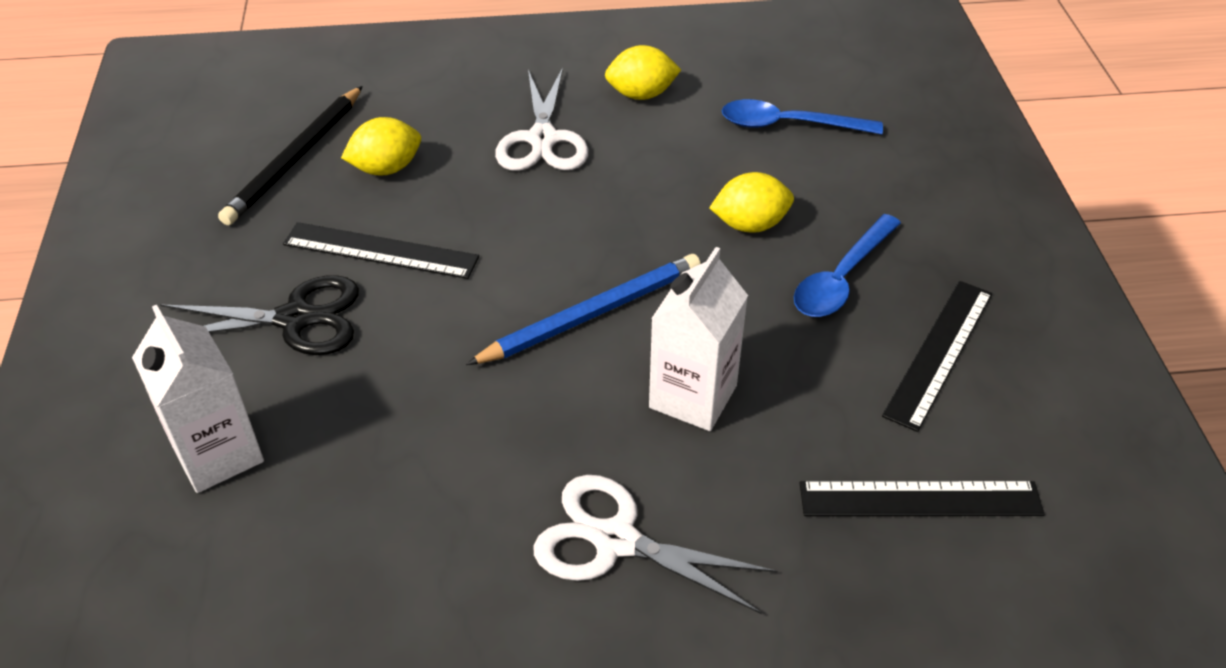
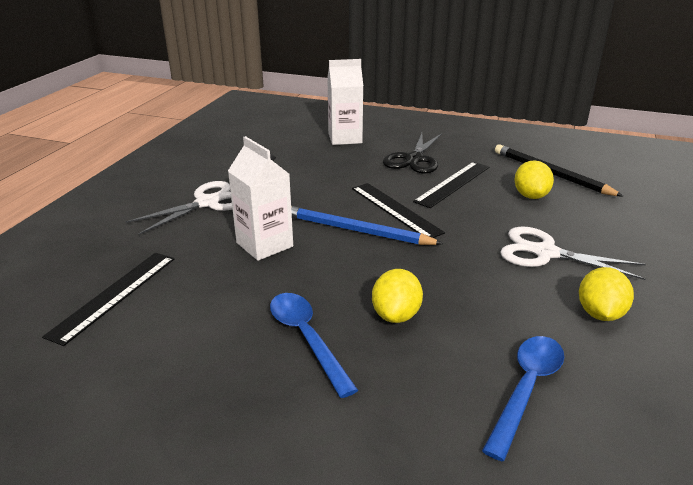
camera: 115 degrees right, 15 degrees down
blue pencil [466,254,701,365] -> blue pencil turned 120 degrees clockwise [291,206,444,245]
black ruler [882,281,992,432] -> black ruler moved to [352,183,445,238]

